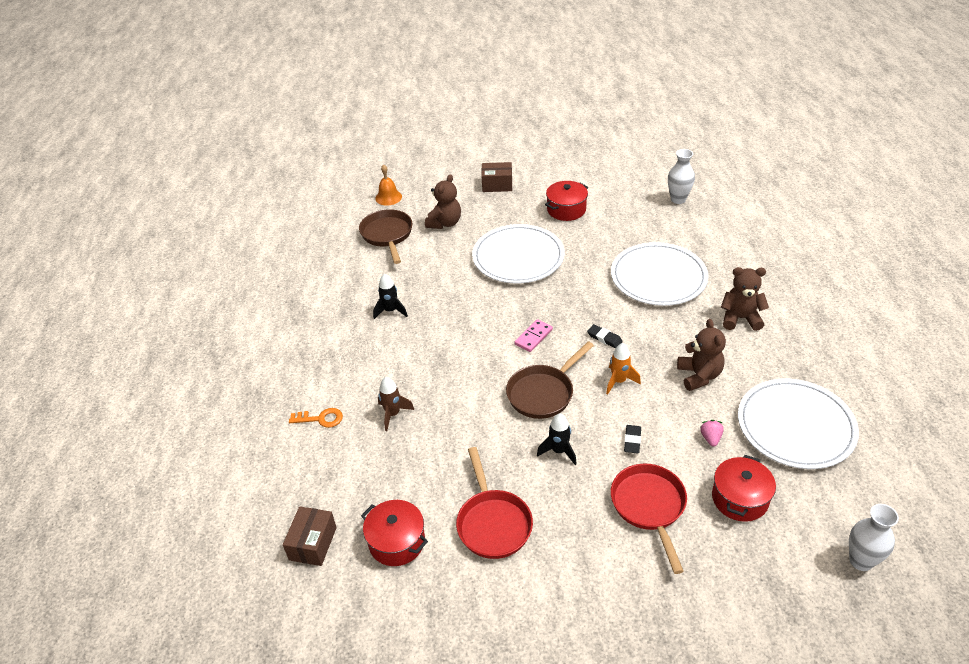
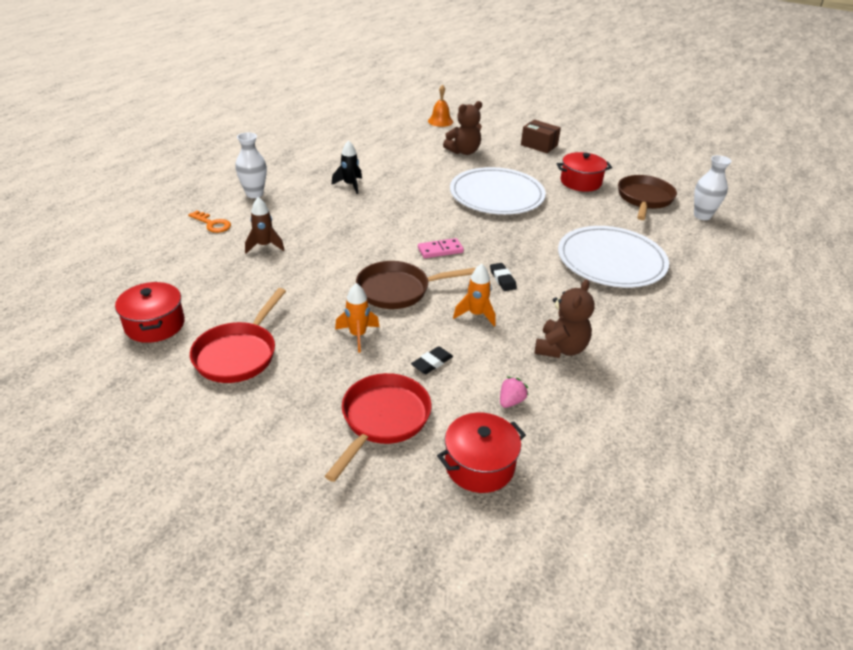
camera: 30 degrees right, 5 degrees down
brown box [283,506,337,566] -> none
brown pan [359,209,412,264] -> brown pan moved to [618,175,677,220]
black rocket [537,413,577,465] -> orange rocket [335,283,380,353]
brown teddy bear [721,267,769,331] -> none
white plate [738,379,859,469] -> none
white vase [849,504,899,571] -> white vase moved to [235,132,267,198]

